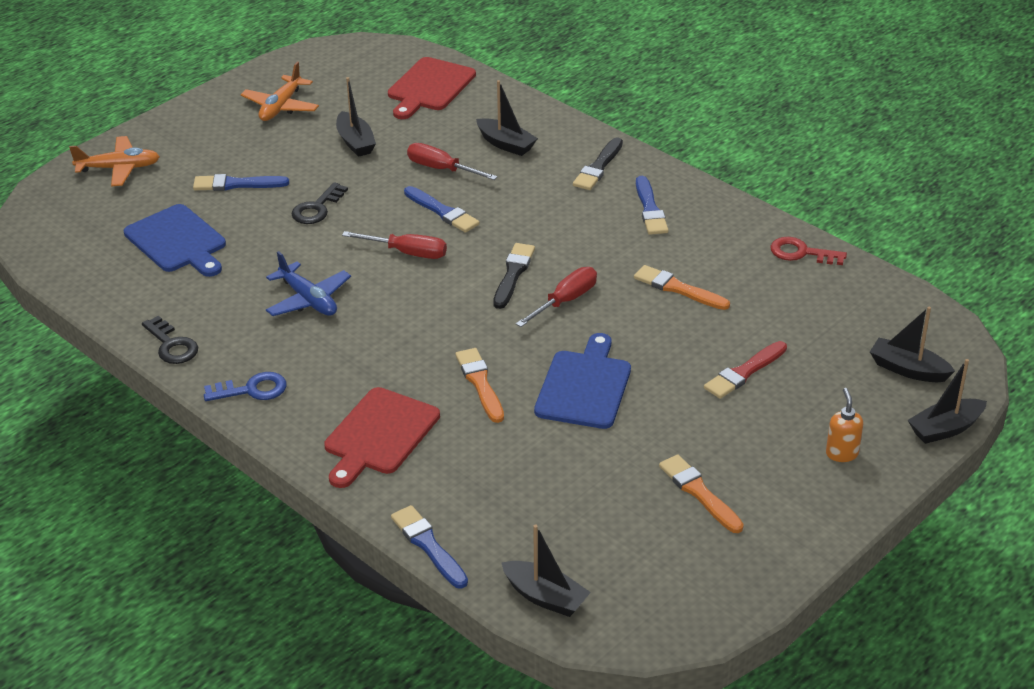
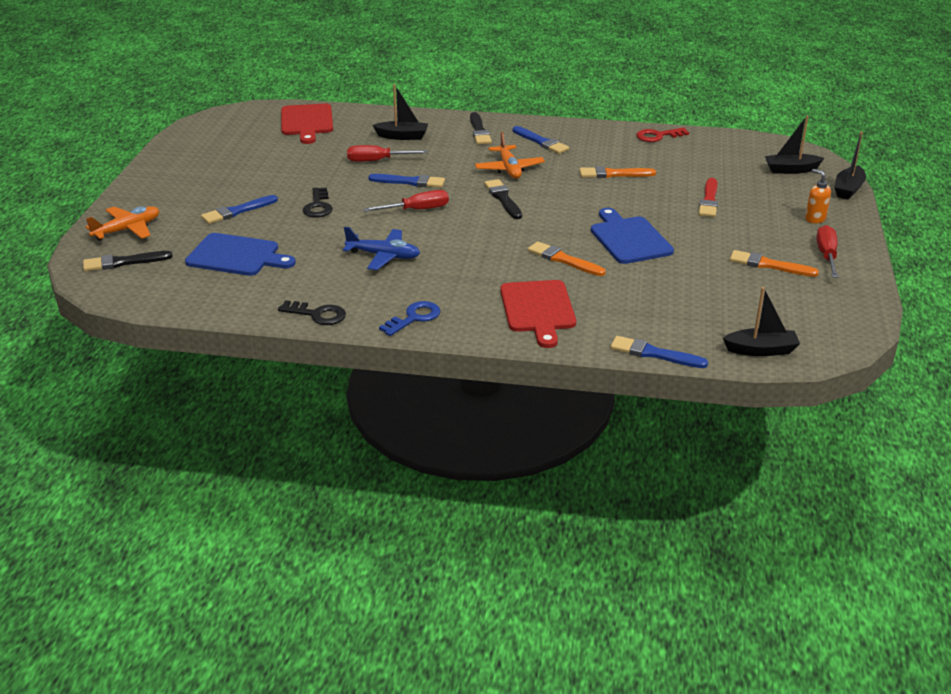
camera: 35 degrees left, 5 degrees down
orange plane [241,62,319,121] -> orange plane moved to [475,132,545,179]
black boat [336,77,376,157] -> none
red screwdriver [516,267,597,327] -> red screwdriver moved to [816,225,838,278]
none -> black brush [83,251,173,271]

